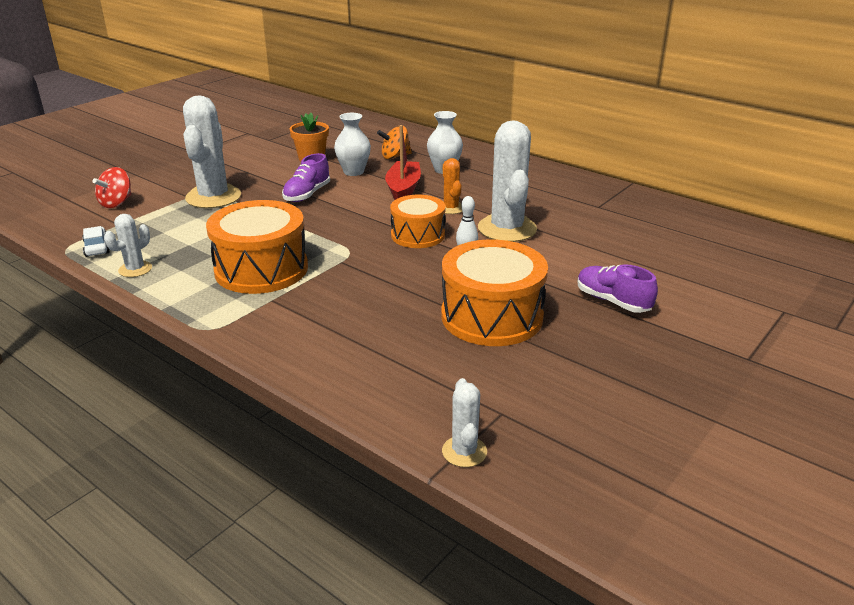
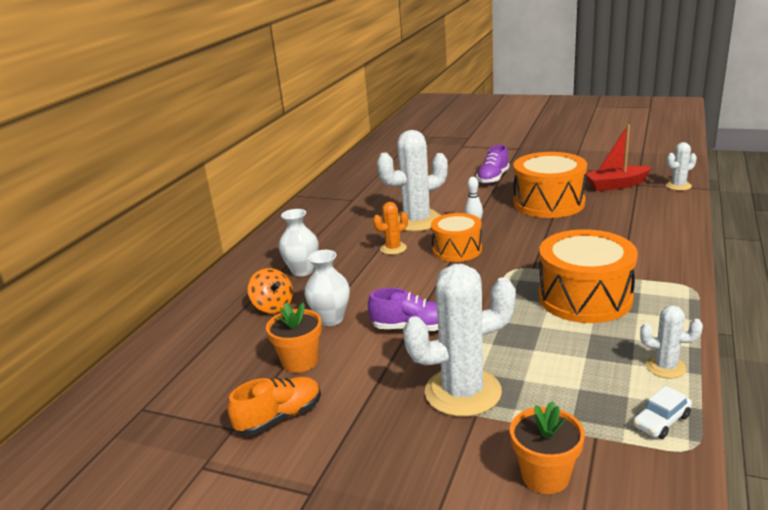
camera: 105 degrees left, 5 degrees down
red spinning top [93,167,132,208] -> orange flower pot [510,401,585,494]
red boat [385,125,421,200] -> red boat moved to [587,124,652,191]
none -> orange shoe [228,377,321,435]

